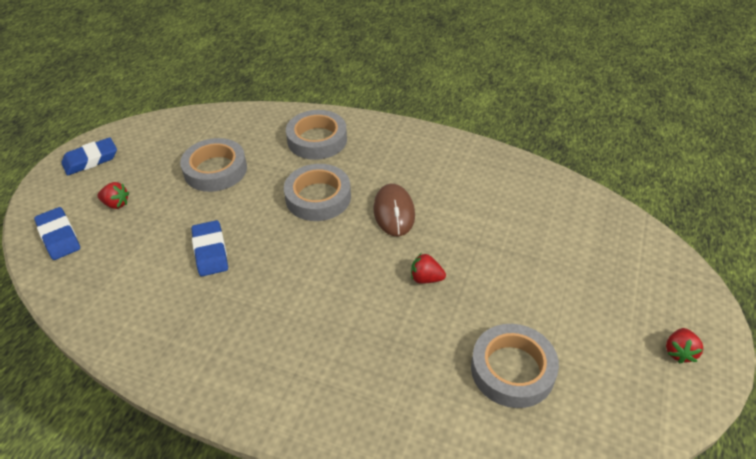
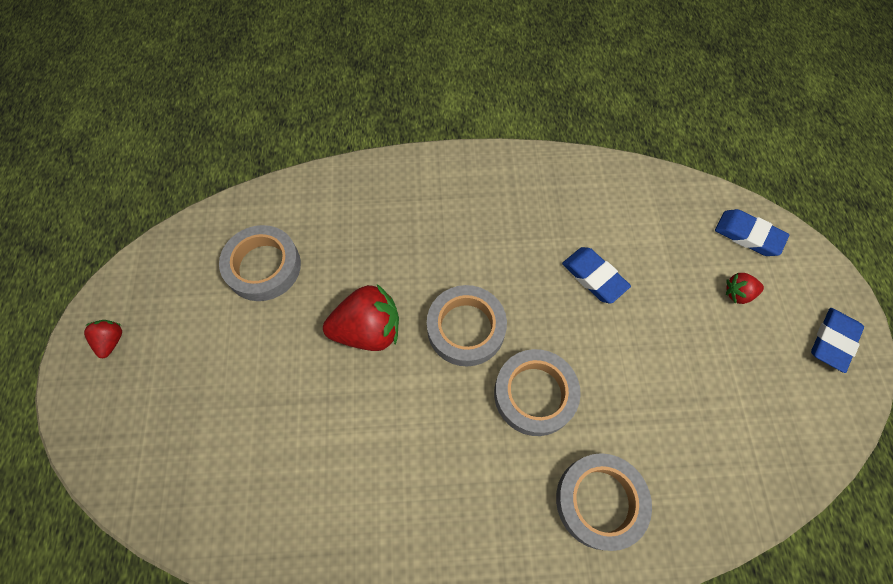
camera: 155 degrees right, 20 degrees up
grey tape [180,138,247,192] -> grey tape moved to [427,285,507,366]
brown mouse [373,184,415,236] -> none
red strawberry [411,254,446,284] -> red strawberry [323,284,399,351], size x2.00

